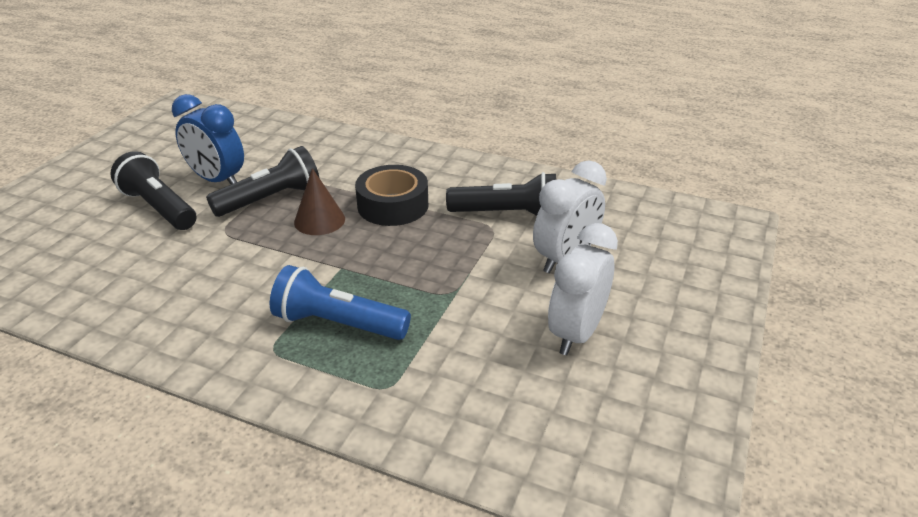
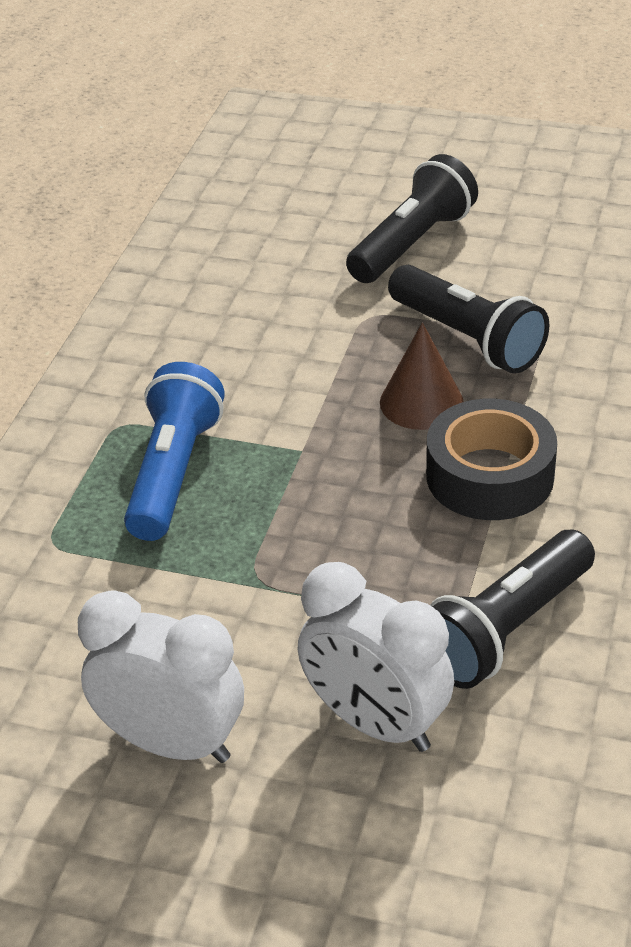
camera: 85 degrees right, 5 degrees up
blue clock [172,94,244,184] -> none
black flashlight [446,172,556,216] -> black flashlight turned 45 degrees clockwise [430,530,595,689]

